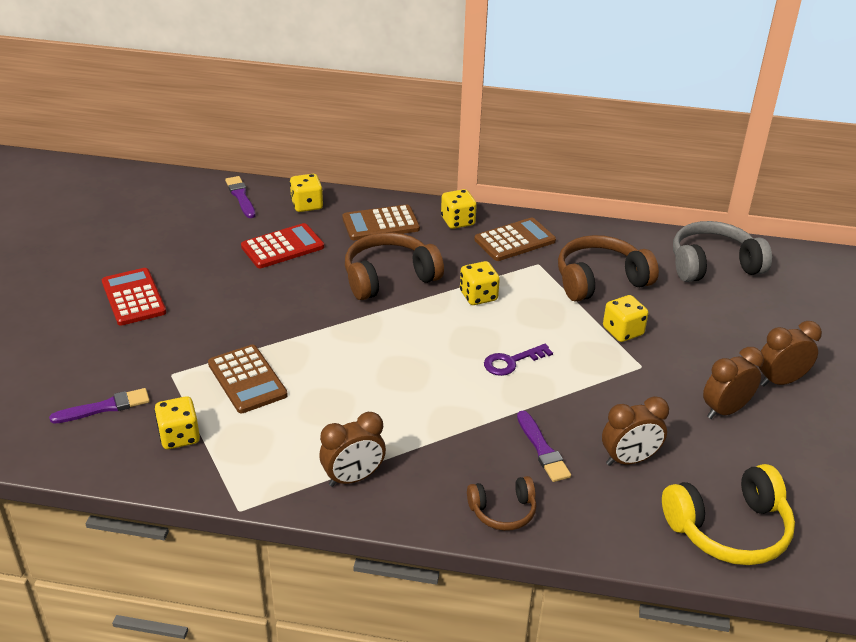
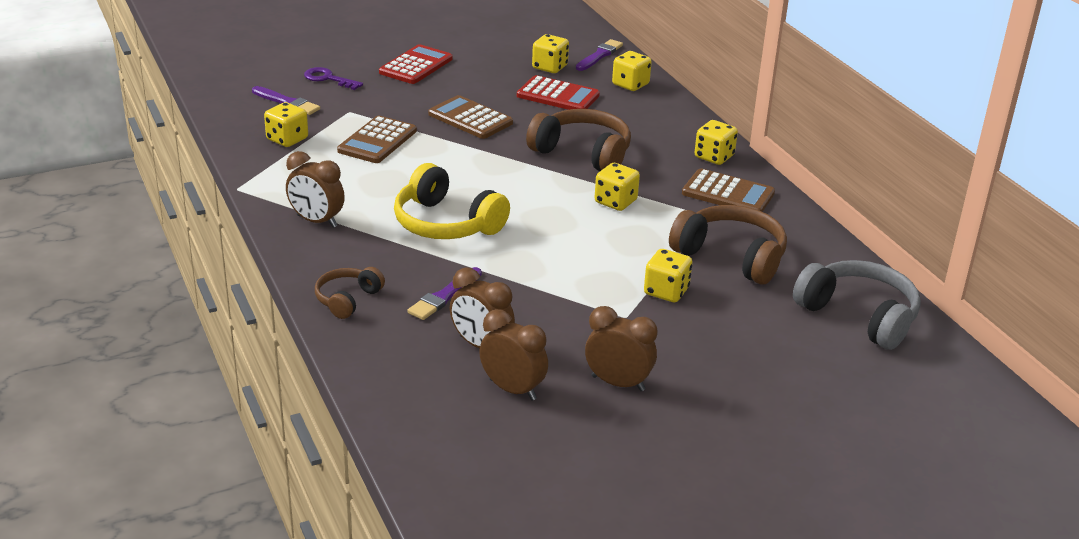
camera: 55 degrees right, 5 degrees down
brown calculator [342,205,420,240] -> brown calculator moved to [428,95,513,139]
brown headphones [467,476,536,531] -> brown headphones turned 75 degrees clockwise [315,267,385,319]
purple key [484,344,553,376] -> purple key moved to [304,67,363,90]
yellow headphones [662,464,795,565] -> yellow headphones moved to [394,163,510,239]
brown clock [759,321,822,387] -> brown clock moved to [479,309,548,401]
none -> yellow dice [532,34,569,73]

